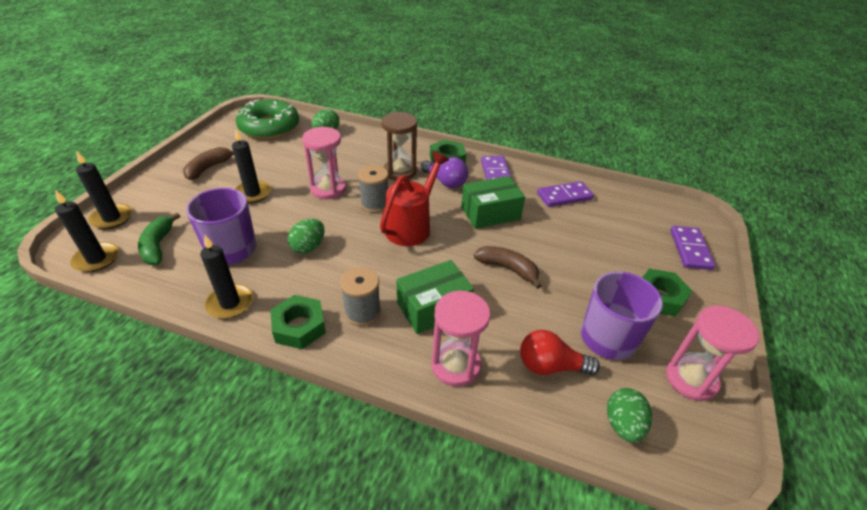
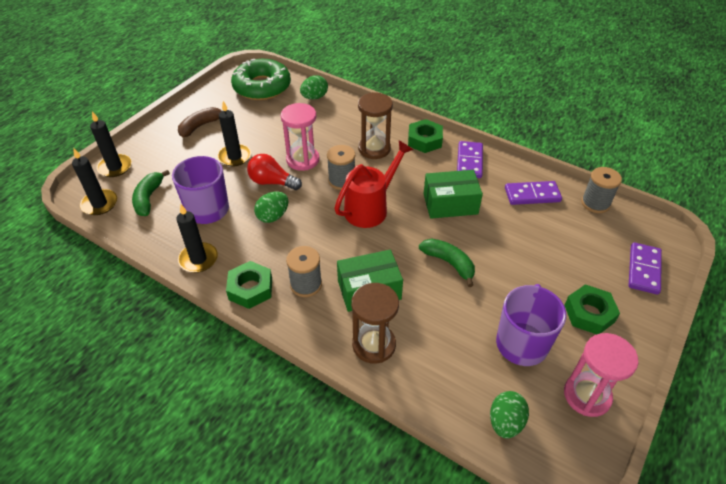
camera: 15 degrees right, 5 degrees up
purple light bulb [421,157,468,188] -> none
pink hourglass [431,291,490,387] -> brown hourglass [351,283,399,364]
brown banana [474,246,541,289] -> green banana [419,239,475,287]
red light bulb [520,330,600,375] -> red light bulb moved to [247,154,302,190]
none -> grey spool [581,167,622,213]

